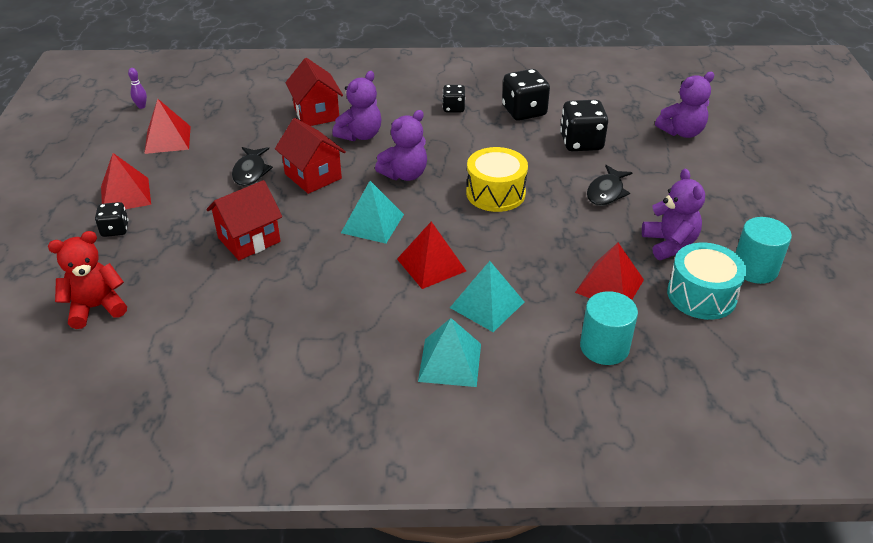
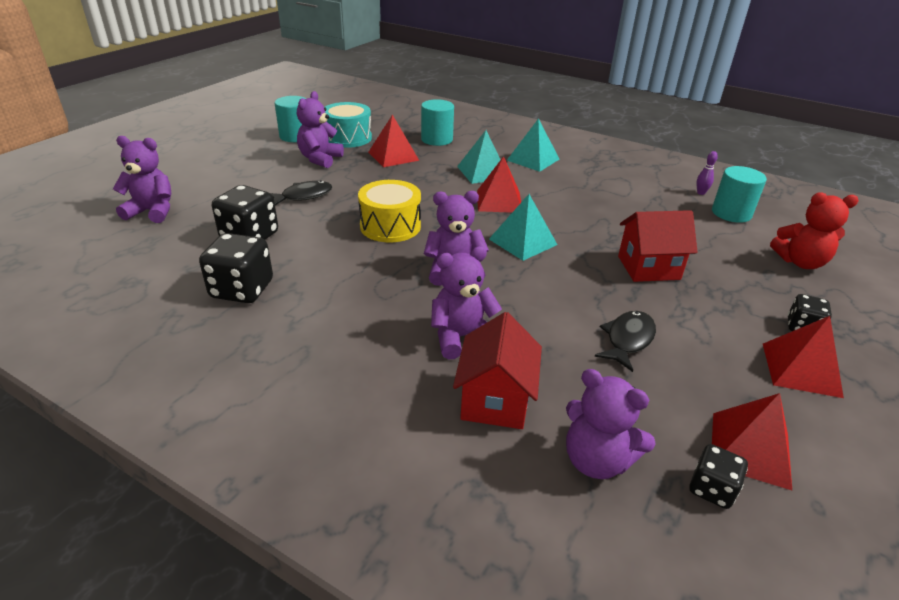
camera: 150 degrees left, 5 degrees down
purple bowling pin [128,68,147,109] -> purple bowling pin moved to [696,151,718,195]
red house [275,118,346,194] -> none
black dice [443,85,465,112] -> black dice moved to [689,444,748,509]
none -> purple teddy bear [566,369,656,479]
none -> turquoise cylinder [712,166,767,223]

